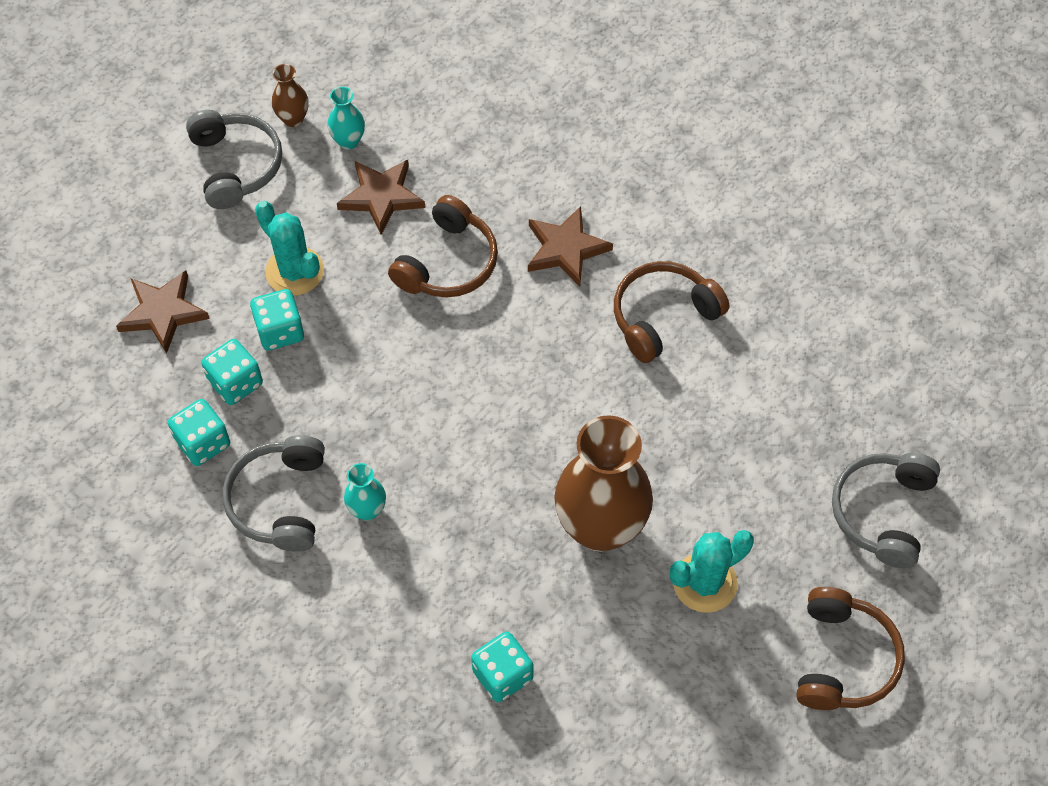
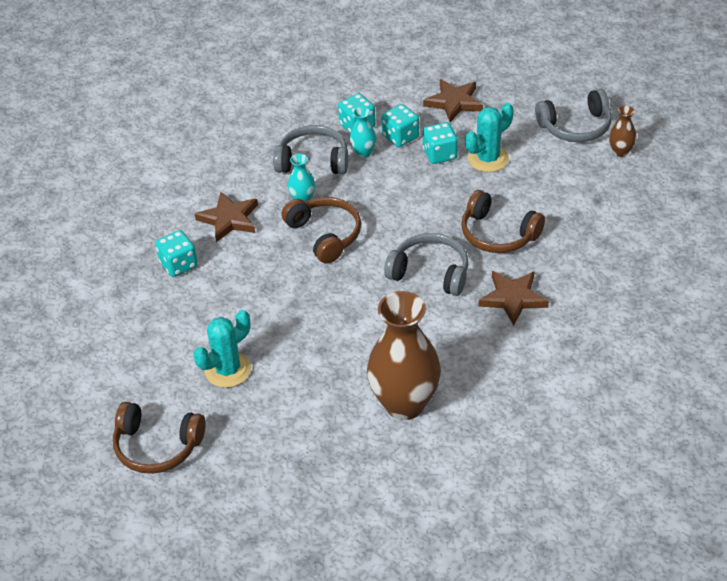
camera: 95 degrees right, 15 degrees down
turquoise vase [328,87,365,150] -> turquoise vase moved to [350,107,376,158]
brown star [337,160,425,235] -> brown star moved to [195,192,258,242]
brown vase [554,415,653,552] -> brown vase moved to [367,291,441,420]
brown headphones [614,261,729,363] -> brown headphones moved to [282,197,361,264]
turquoise cactus [670,530,754,613] -> turquoise cactus turned 75 degrees clockwise [193,310,251,388]
grey headphones [832,453,940,568] -> grey headphones moved to [384,233,468,296]

